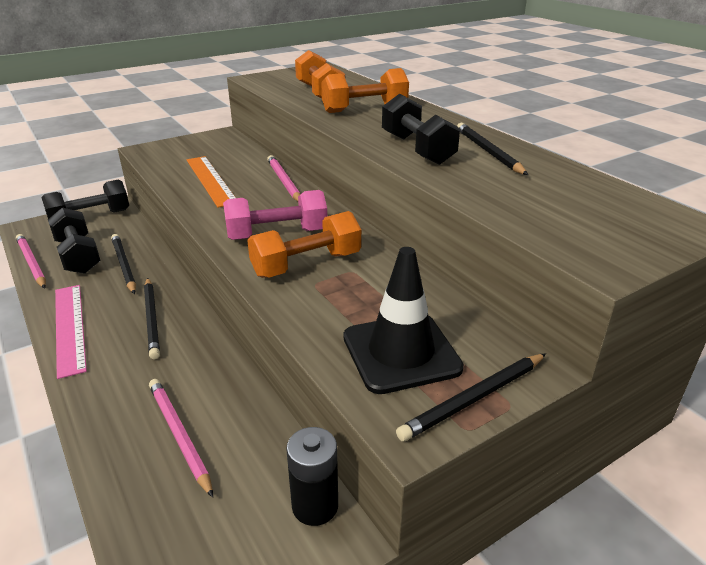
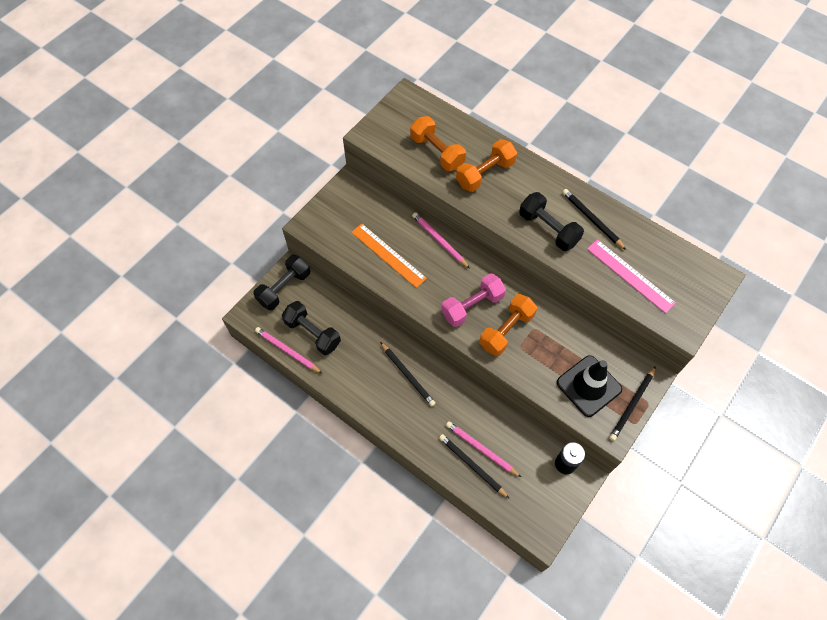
camera: 20 degrees left, 30 degrees up
pink ruler [55,285,87,379] -> pink ruler moved to [587,239,676,313]
black pencil [111,234,136,294] -> black pencil moved to [439,434,510,499]

